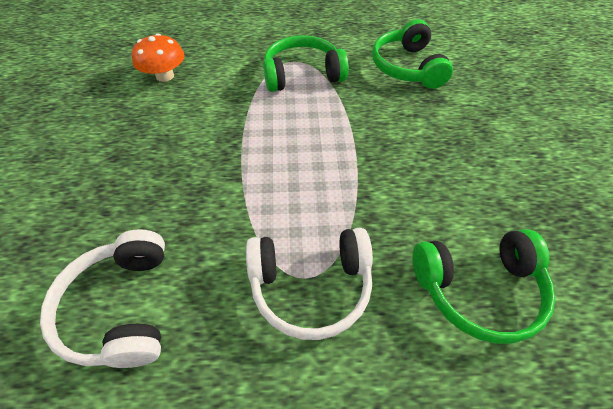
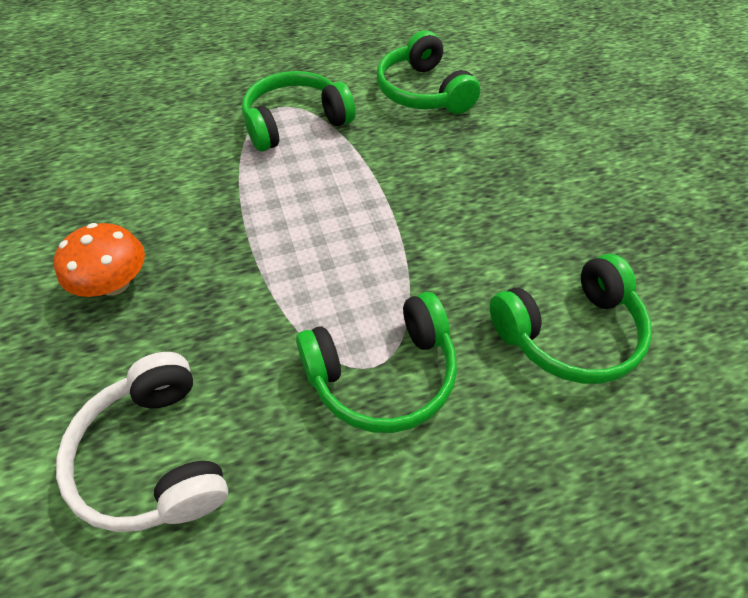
camera: 15 degrees left, 0 degrees up
orange mushroom [132,33,185,82] -> orange mushroom moved to [54,223,145,297]
white headphones [246,228,373,340] -> green headphones [296,292,457,433]

